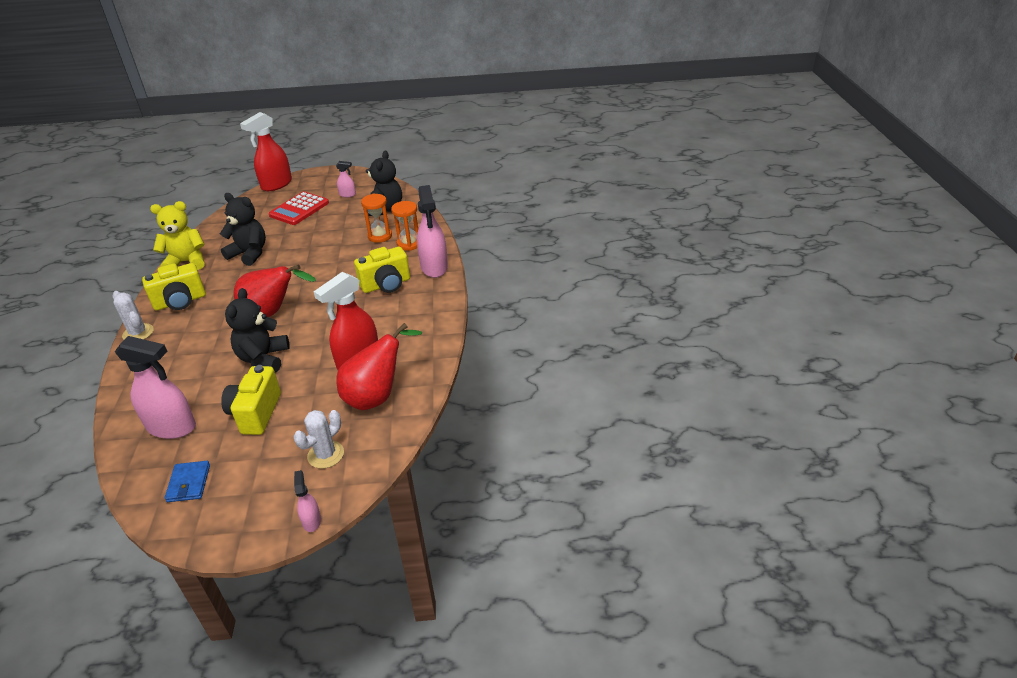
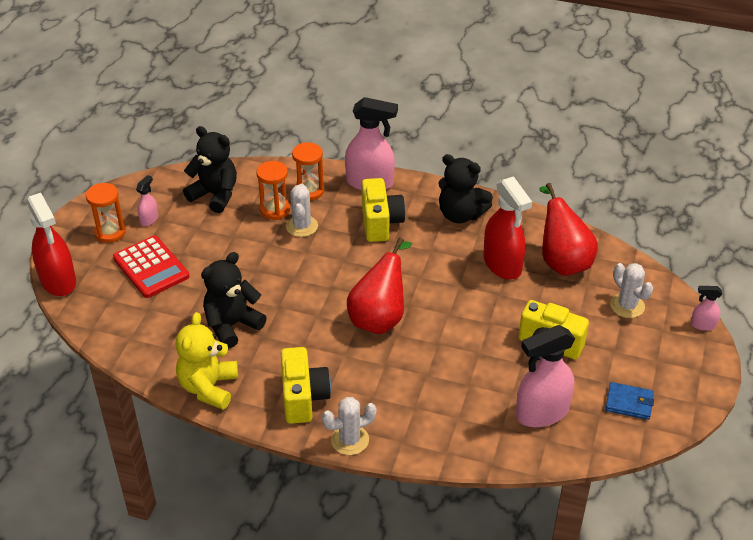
camera: 70 degrees left, 5 degrees up
pink spray bottle [115,336,196,439] -> pink spray bottle turned 150 degrees counterclockwise [516,325,575,427]
black teddy bear [225,288,290,372] -> black teddy bear moved to [438,154,493,223]
none -> orange hourglass [86,183,126,243]
none -> white cactus [286,184,318,237]

